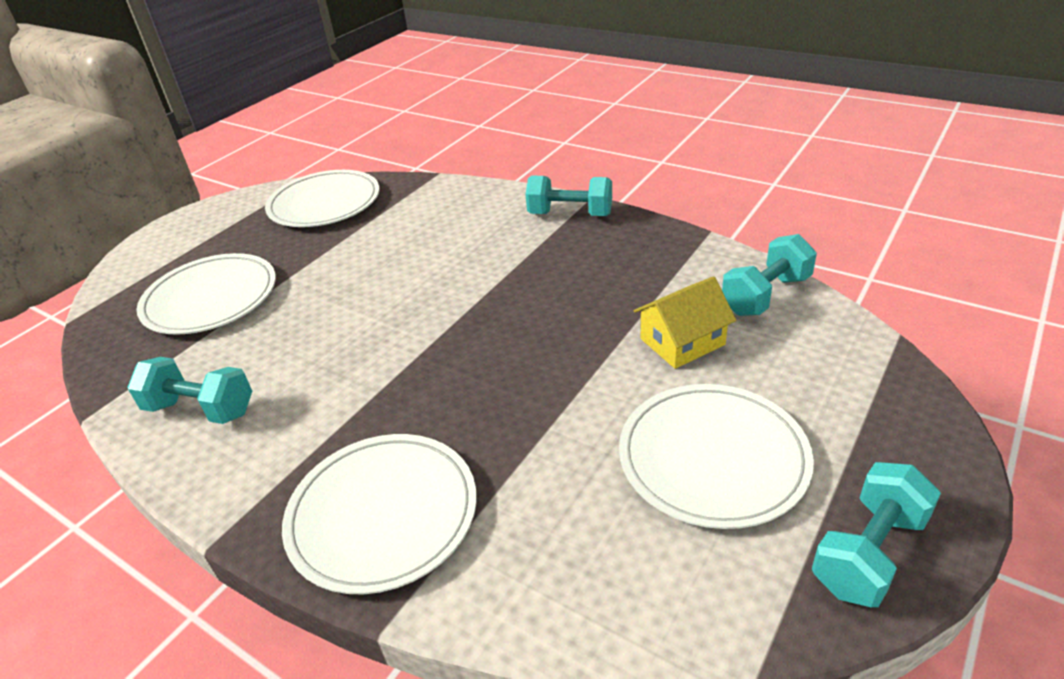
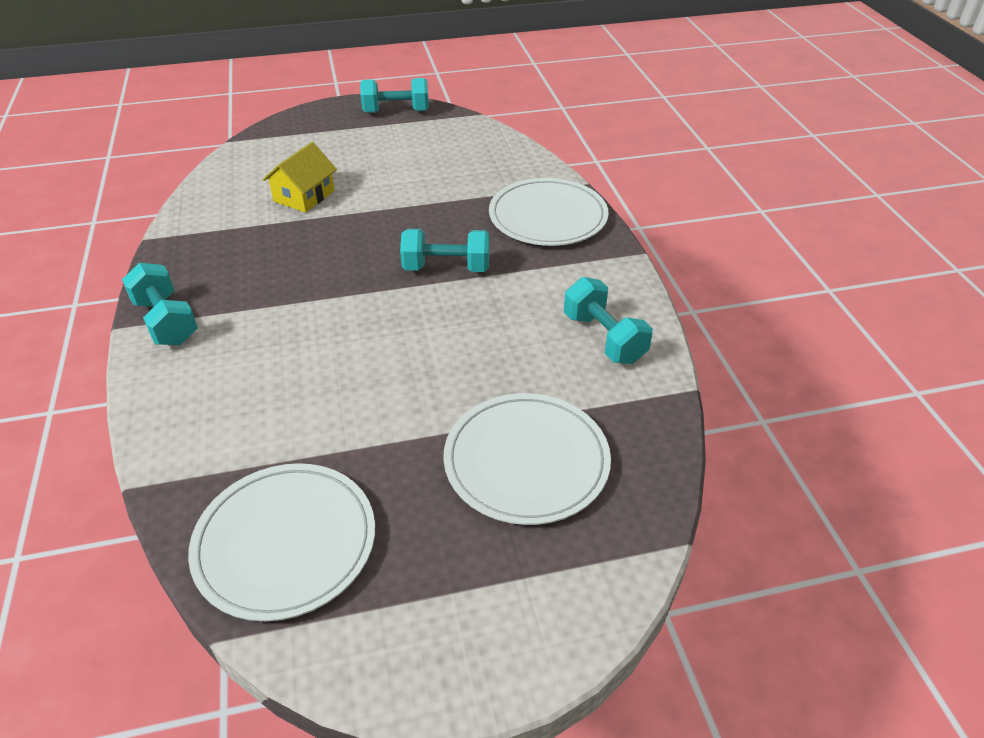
camera: 140 degrees left, 5 degrees up
white plate [619,384,814,529] -> none
yellow house [634,276,736,369] -> yellow house turned 75 degrees counterclockwise [263,142,337,213]
turquoise dumbbell [722,234,817,316] -> turquoise dumbbell moved to [400,229,490,272]

